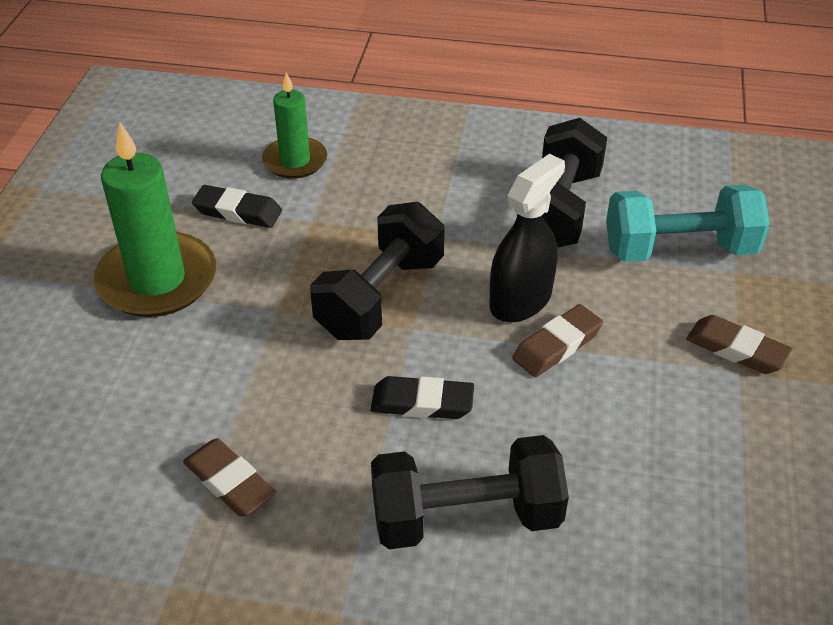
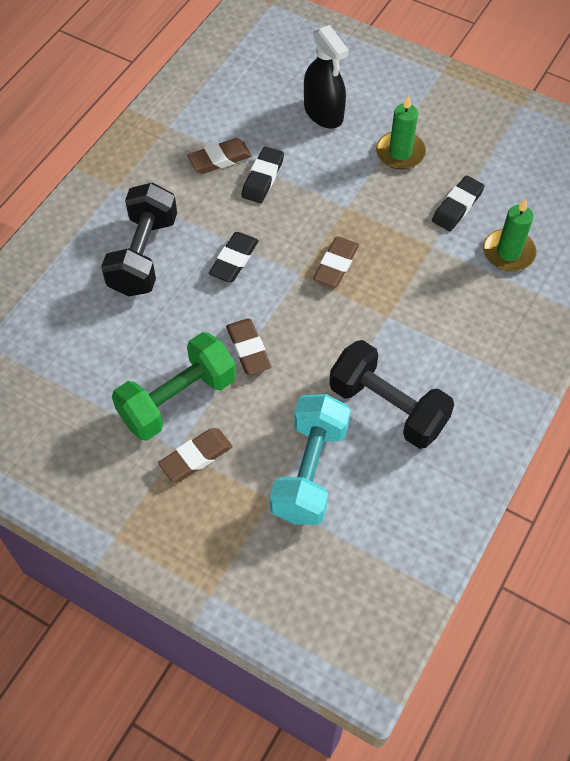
camera: 110 degrees right, 15 degrees up
green candle [94,121,216,317] -> green candle [376,95,426,169], size x0.61
black dumbbell [310,202,445,340] -> brown eraser [313,237,359,287]
black spray bottle [489,154,565,323] -> black spray bottle moved to [304,25,349,129]
none -> green dumbbell [112,332,236,441]
none -> black eraser [241,146,284,203]

